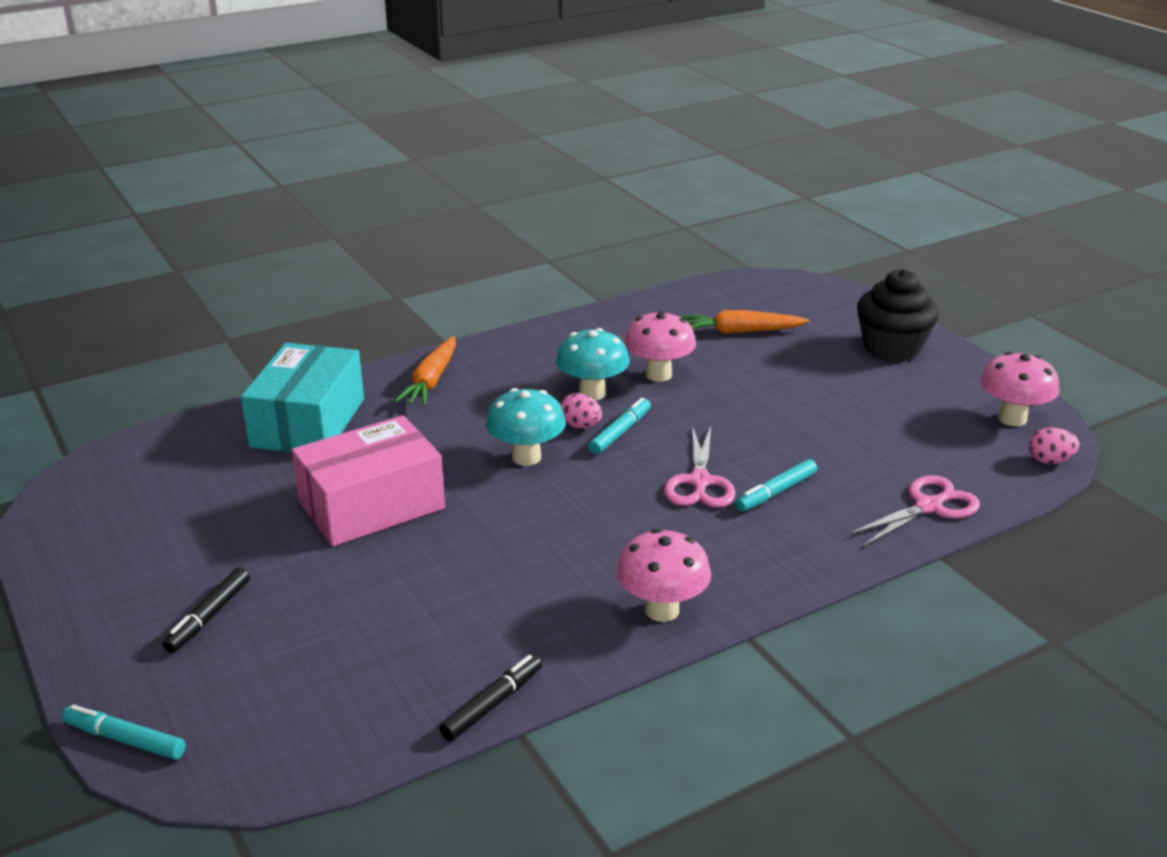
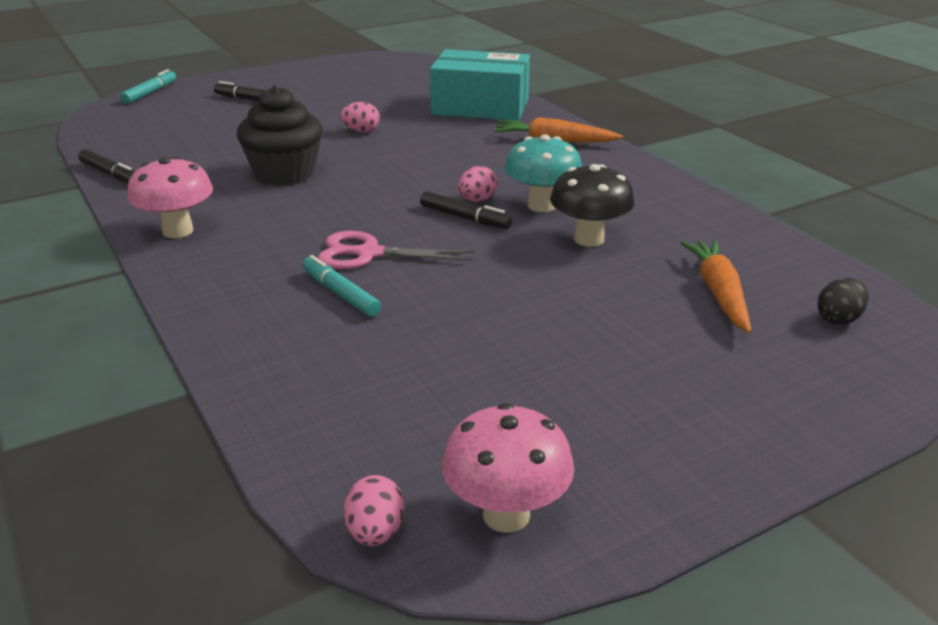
camera: 90 degrees right, 0 degrees up
pink box [292,415,445,546] -> pink egg [340,102,380,132]
turquoise mushroom [486,388,566,466] -> none
turquoise marker [588,398,651,454] -> black marker [420,191,512,229]
pink mushroom [624,310,696,382] -> black mushroom [550,164,634,247]
pink scissors [848,475,980,547] -> none
black cupcake [857,269,939,362] -> black cupcake moved to [237,86,323,186]
none -> black egg [818,278,869,325]

